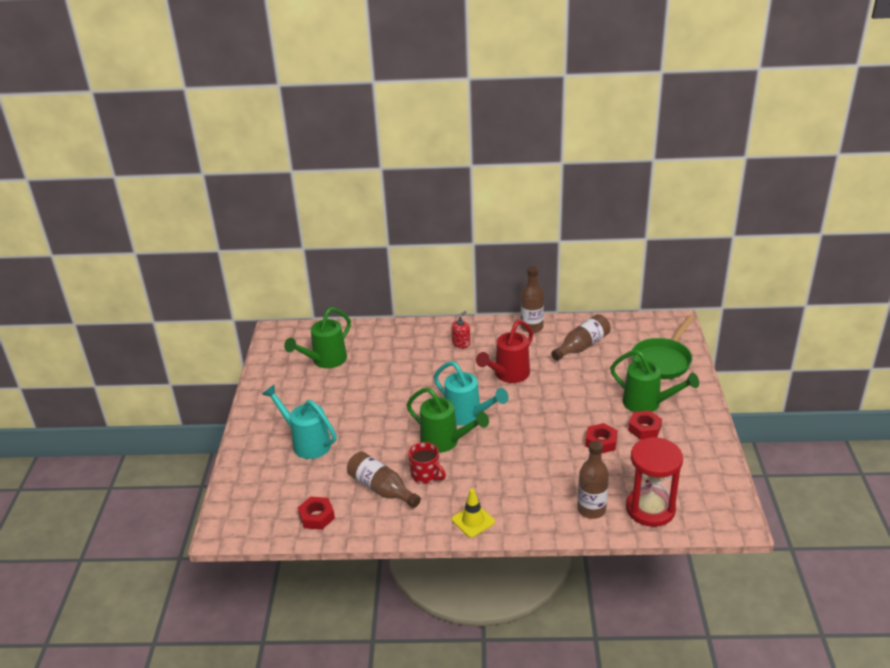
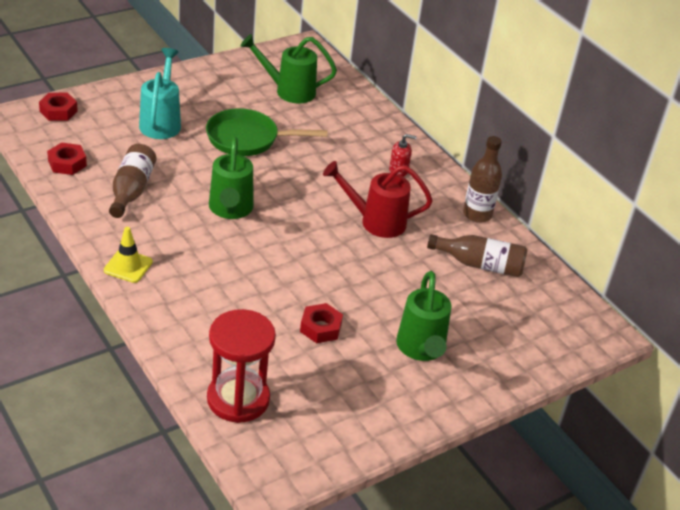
camera: 50 degrees right, 5 degrees up
red mug [408,442,446,484] -> none
turquoise watering can [433,361,508,426] -> none
brown bottle [577,441,609,519] -> none
red nut [628,410,662,440] -> red nut moved to [39,93,78,121]
green pan [631,316,694,379] -> green pan moved to [206,108,328,156]

